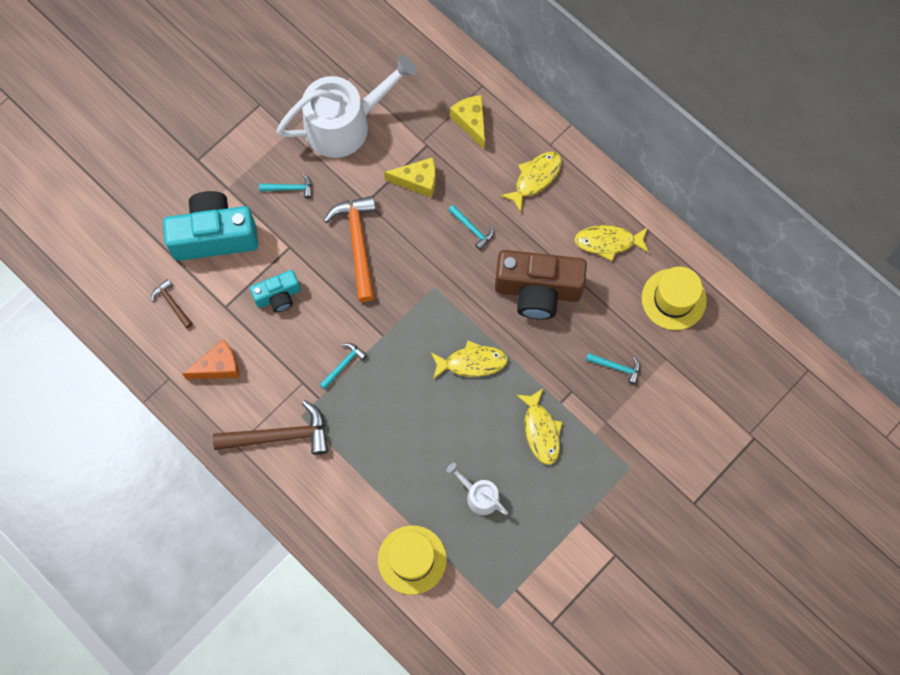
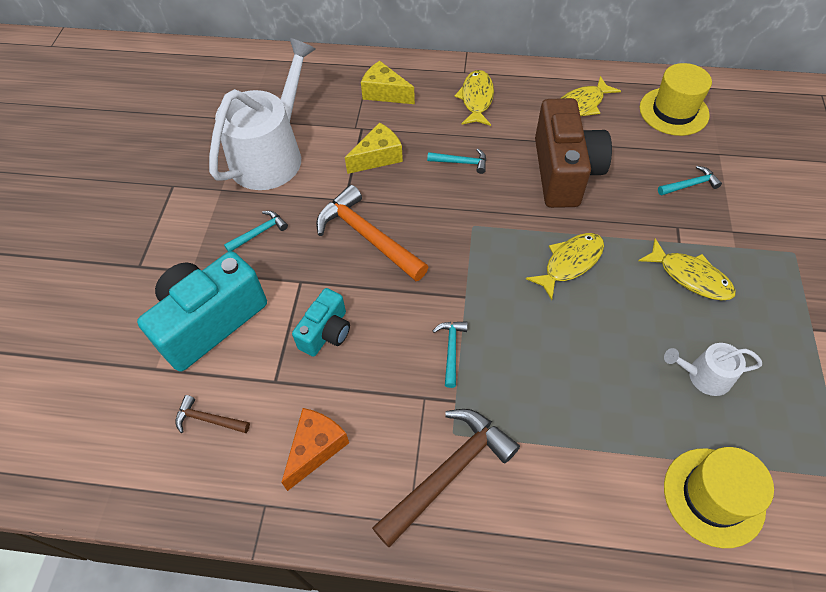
camera: 35 degrees left, 15 degrees down
brown camera [495,250,587,320] -> brown camera turned 60 degrees counterclockwise [535,98,612,208]

